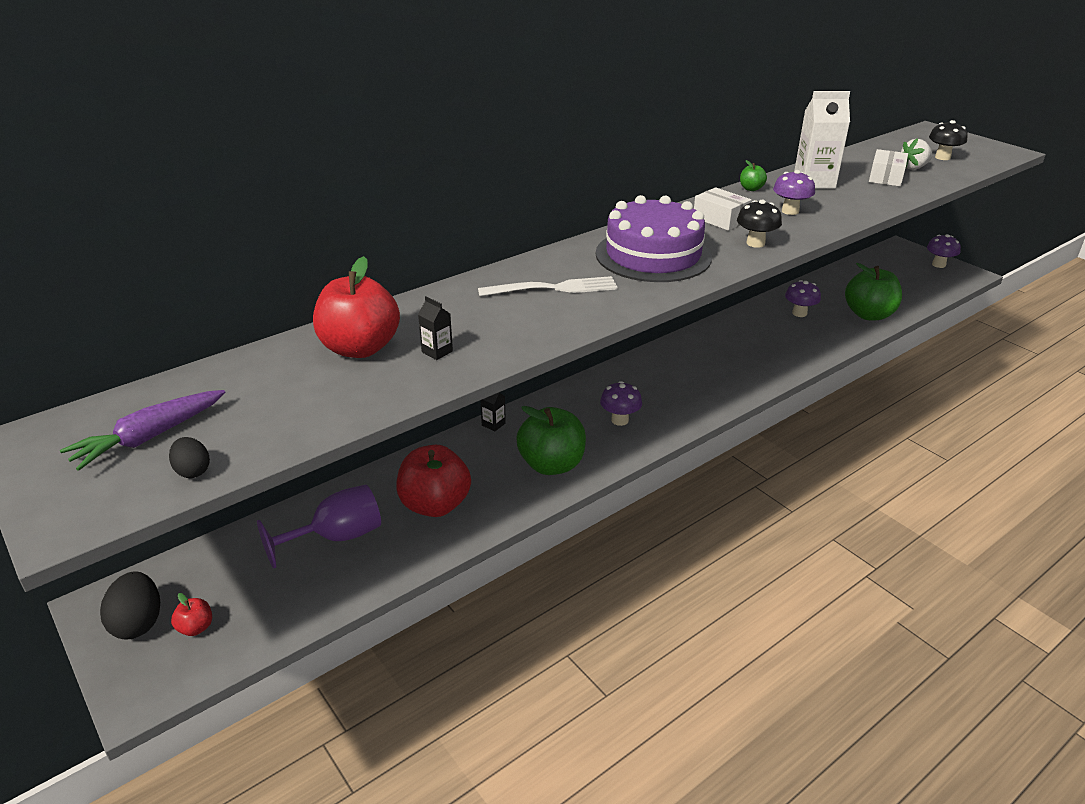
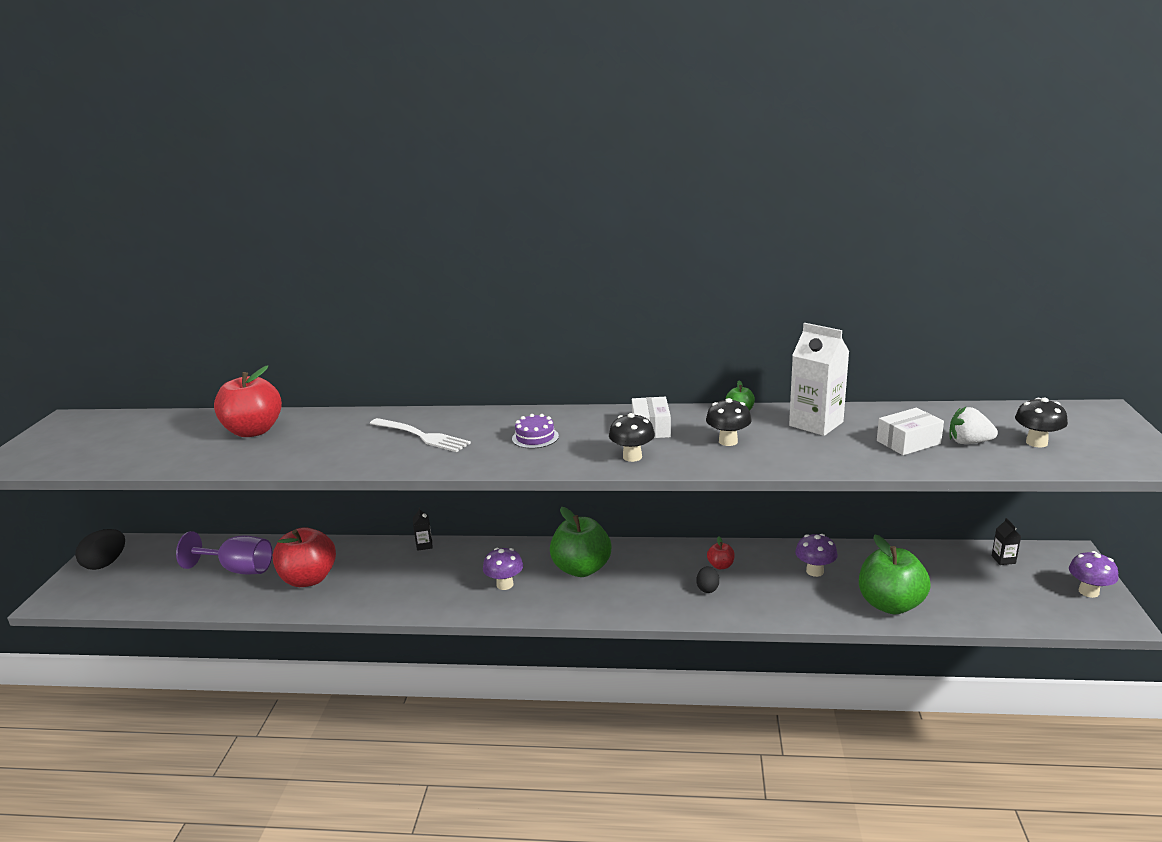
camera: 45 degrees right, 10 degrees down
purple carrot [60,390,225,471] -> none
black egg [169,437,210,478] -> black egg moved to [696,566,719,593]
red apple [171,593,212,636] -> red apple moved to [707,536,735,569]
black carton [418,296,453,360] -> black carton moved to [992,518,1021,565]
green apple [516,406,586,475] -> green apple moved to [550,507,611,577]
purple cake [596,195,712,282] -> purple cake [512,414,559,449], size x0.42
purple mushroom [773,170,815,215] -> black mushroom [706,398,752,446]

